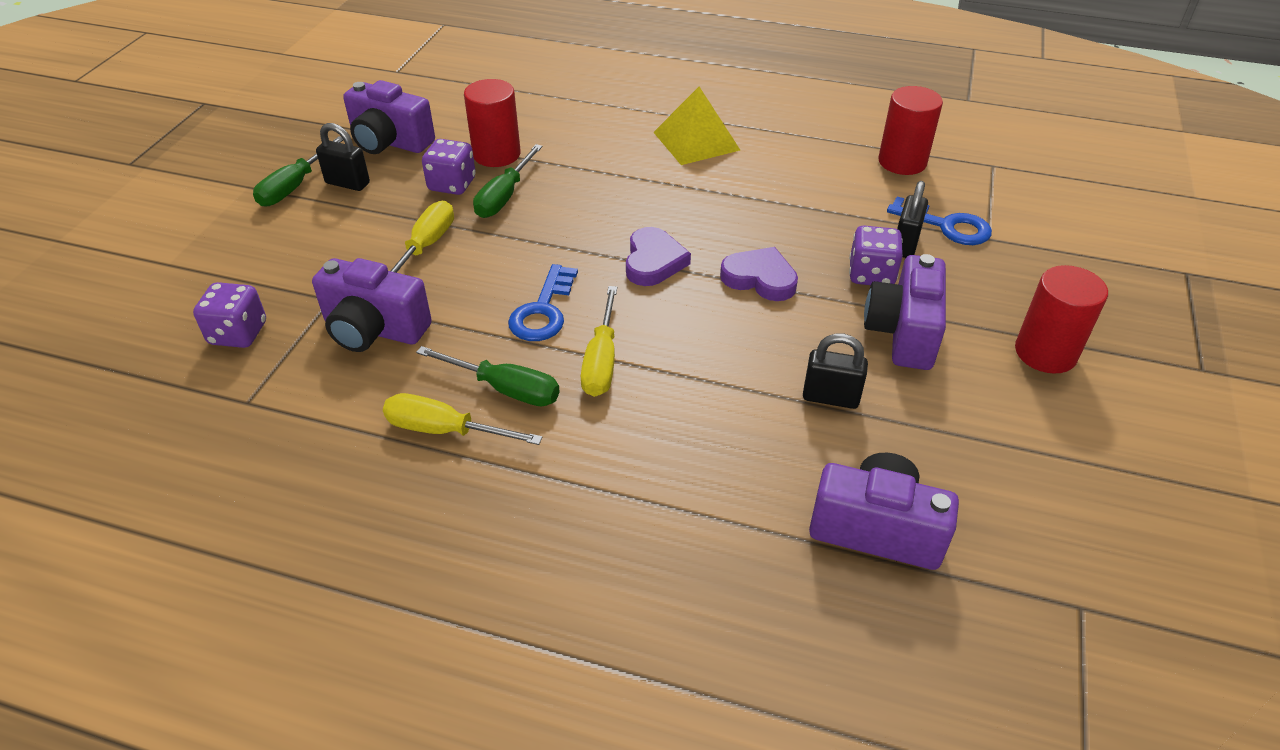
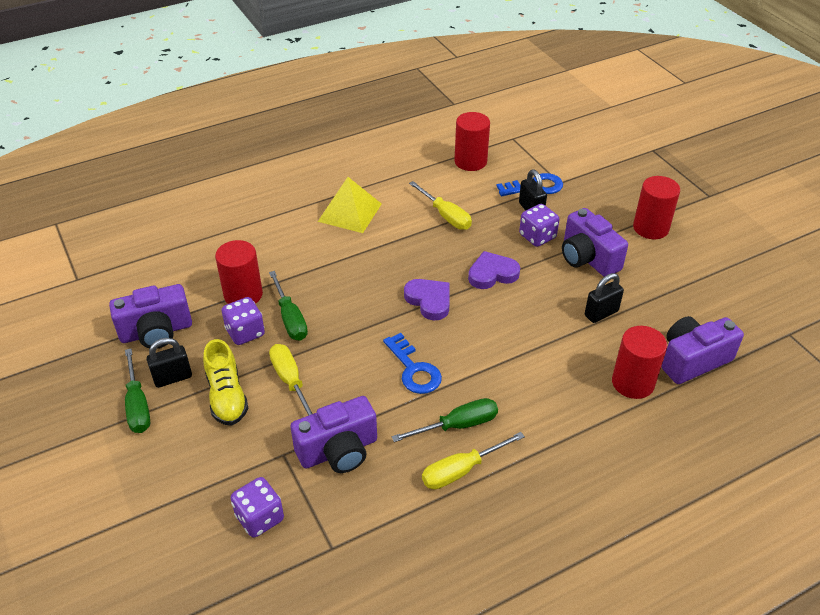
camera: 45 degrees left, 0 degrees up
yellow screwdriver [581,286,617,397] -> yellow screwdriver moved to [409,181,472,230]
none -> yellow shoe [203,339,248,426]
none -> red cylinder [612,326,667,399]

